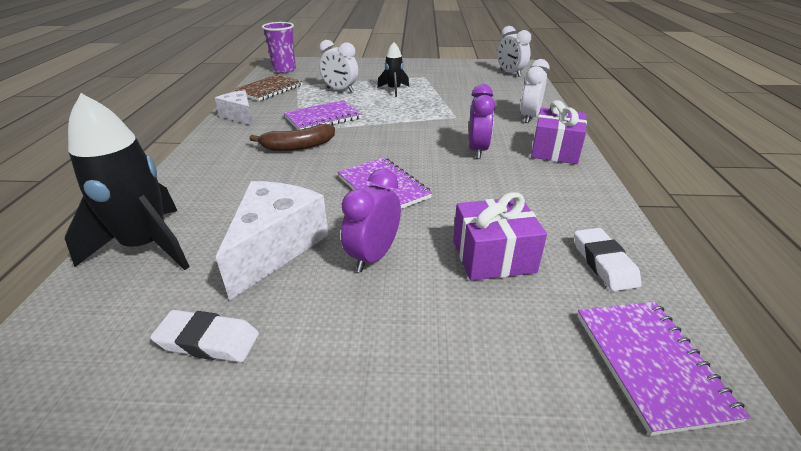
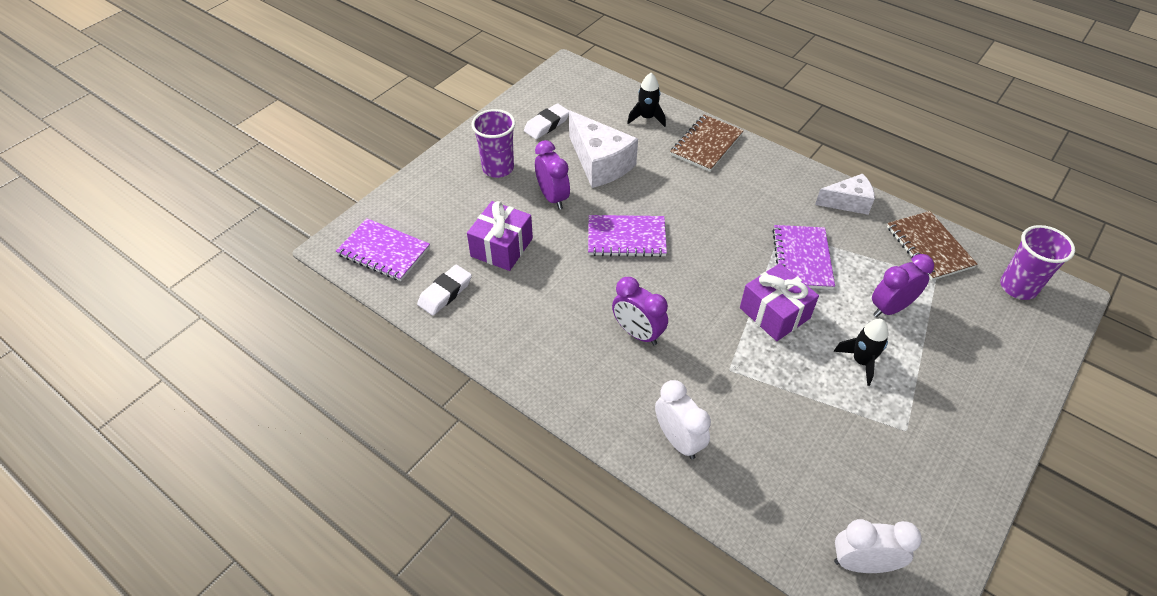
camera: 125 degrees right, 15 degrees up
black rocket [65,93,190,270] -> black rocket [627,73,666,127], size x0.54
brown banana [249,124,335,151] -> none
white clock [319,40,358,93] -> purple clock [872,254,934,317]
purple gift [531,100,587,164] -> purple gift moved to [740,263,819,341]
white eraser [574,228,642,291] -> white eraser turned 75 degrees counterclockwise [417,265,472,315]
none -> purple cup [472,109,515,178]
none -> brown notebook [670,115,744,172]

